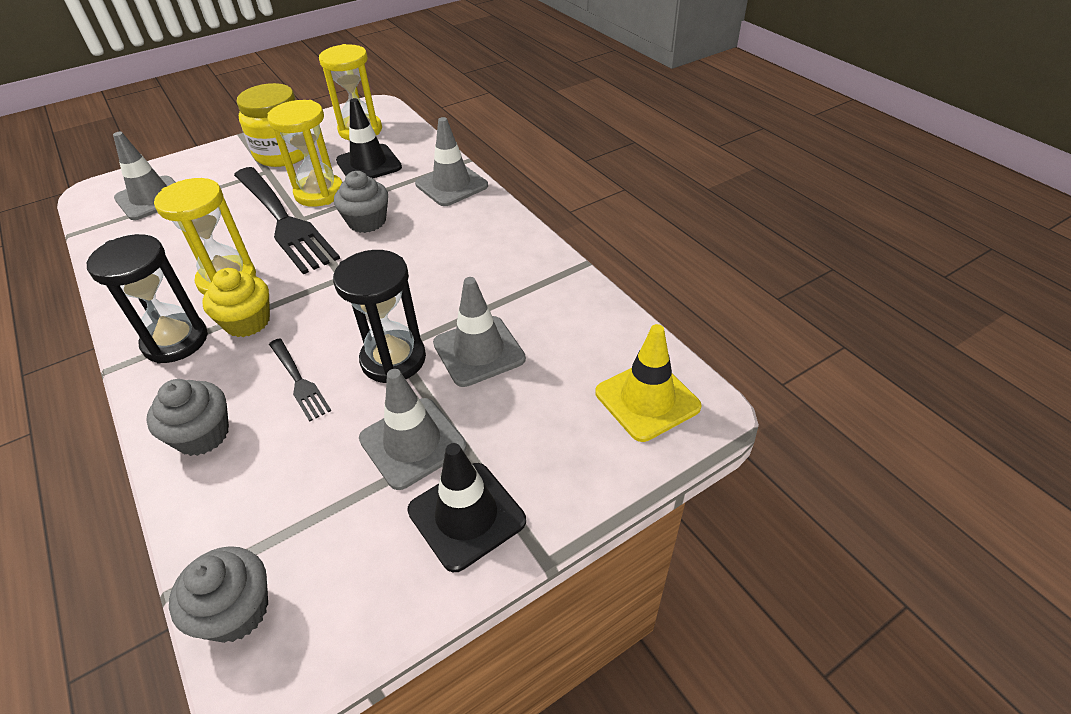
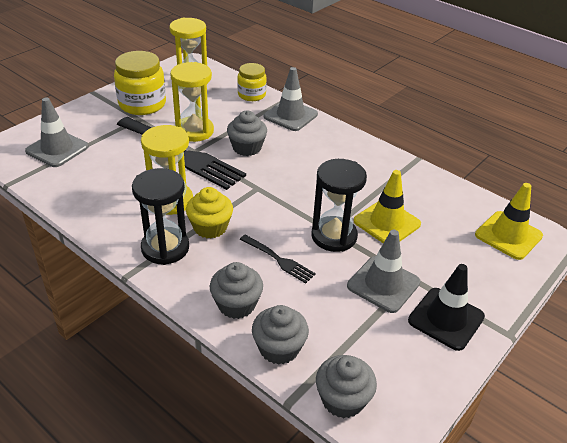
camera: 20 degrees left, 5 degrees down
black traffic cone [336,98,402,178] -> none
grey traffic cone [433,277,526,387] -> yellow traffic cone [354,170,421,243]
none -> yellow jar [237,63,267,101]
none -> grey cupcake [252,305,309,365]

